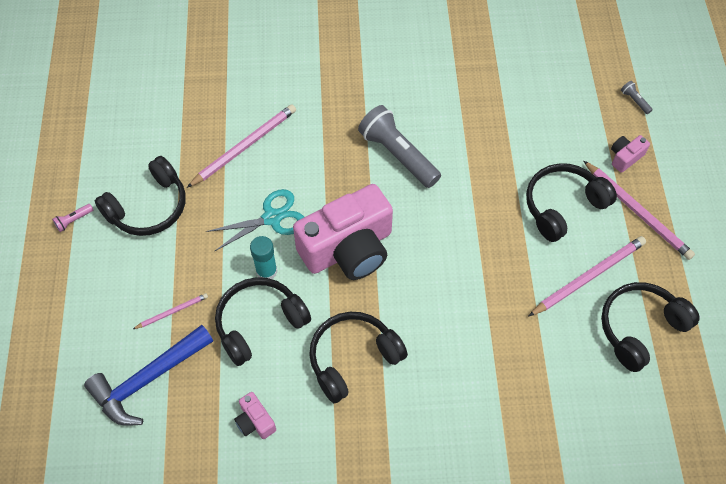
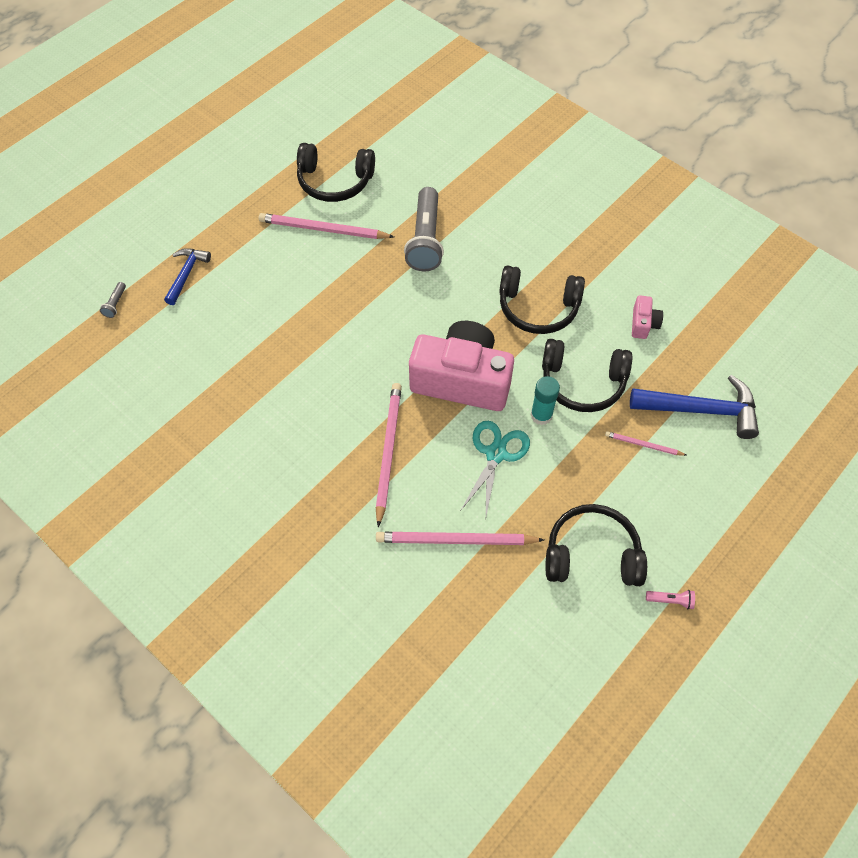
camera: 135 degrees left, 0 degrees up
turquoise scissors [206,189,304,252] -> turquoise scissors turned 90 degrees clockwise [461,421,530,516]
grey flashlight [358,105,441,188] -> grey flashlight moved to [404,187,444,271]
black headphones [526,163,617,242] -> none
pink pencil [583,160,695,260] -> pink pencil moved to [376,383,402,527]
pink camera [611,135,650,173] -> blue hammer [164,248,211,305]

